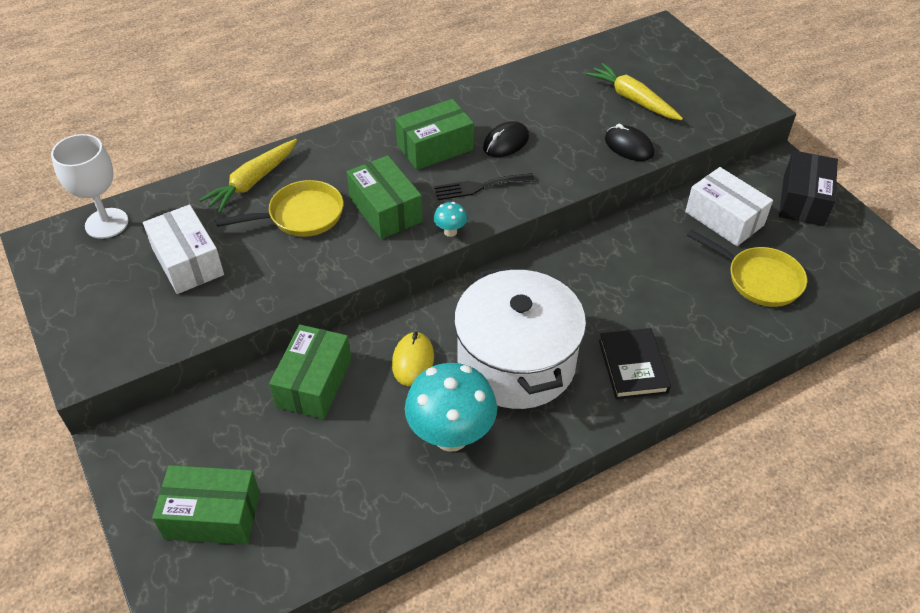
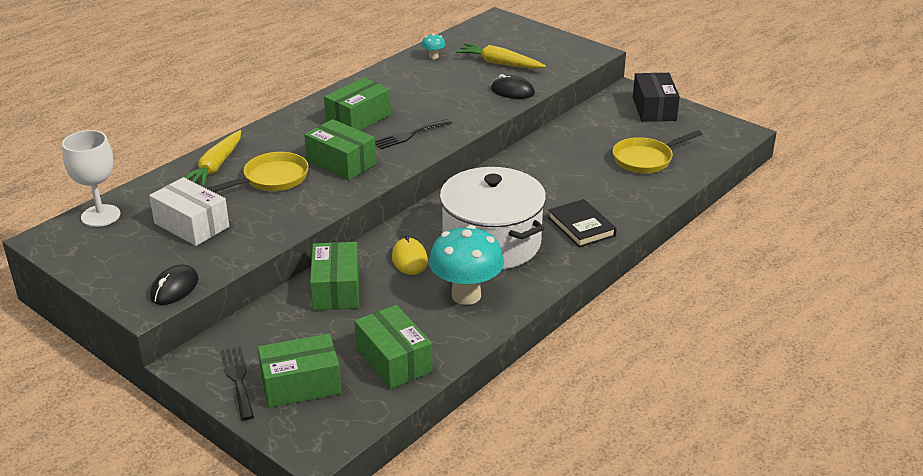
camera: 20 degrees left, 15 degrees down
turquoise mushroom [434,202,467,237] -> turquoise mushroom moved to [422,33,446,59]
black mouse [483,121,529,157] -> black mouse moved to [150,264,198,305]
white box [685,167,773,246] -> none
yellow pan [687,230,807,307] -> yellow pan turned 135 degrees clockwise [613,130,702,173]
none -> black fork [221,346,254,421]
none -> green box [354,305,433,389]

